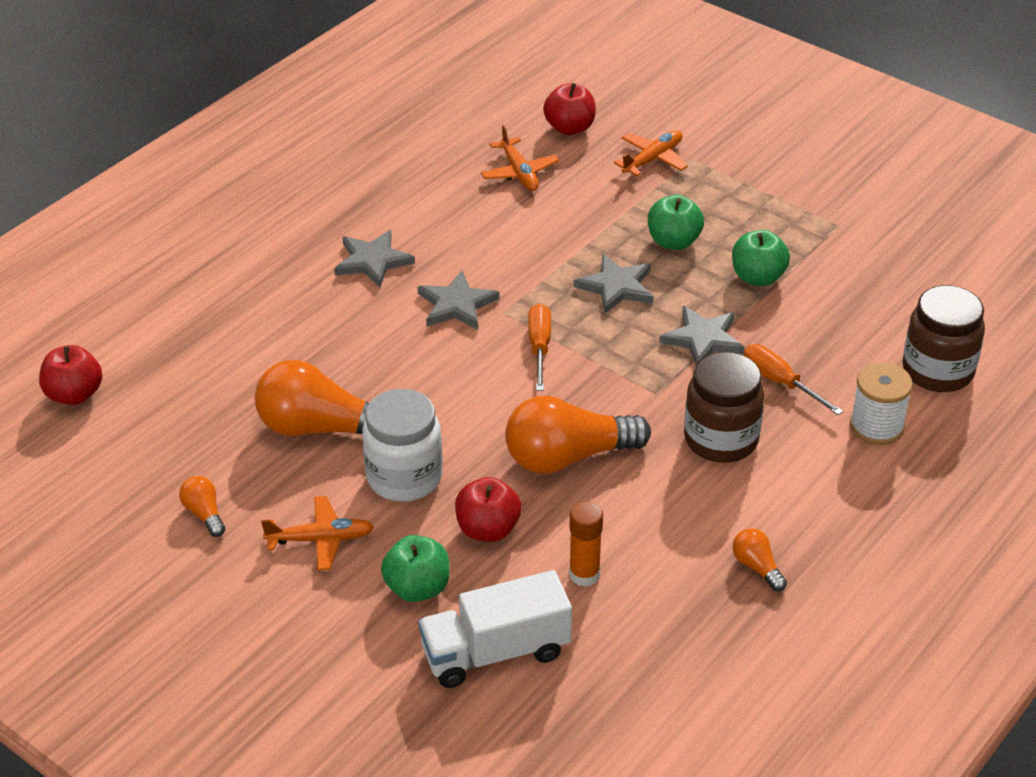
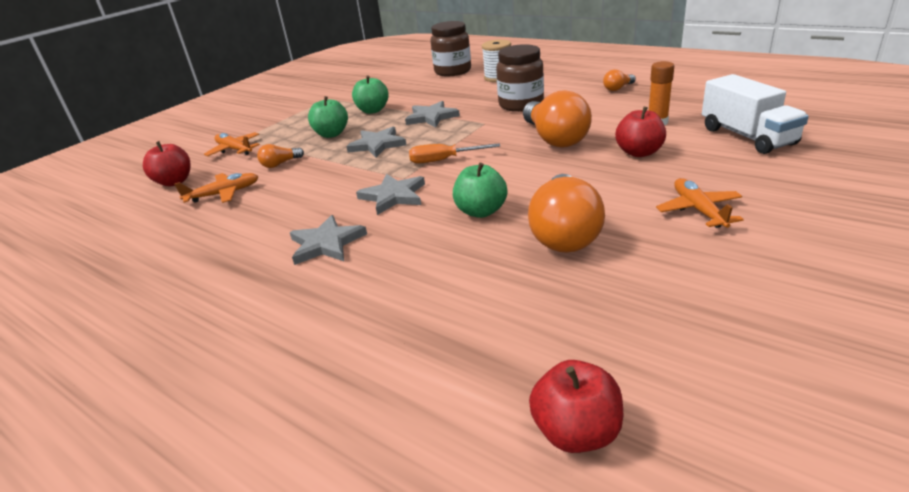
camera: 90 degrees left, 10 degrees down
orange light bulb [179,476,225,537] -> orange light bulb moved to [257,144,304,168]
white jar [362,389,443,502] -> none
green apple [381,535,450,602] -> green apple moved to [453,163,507,218]
orange screwdriver [744,344,843,415] -> none

